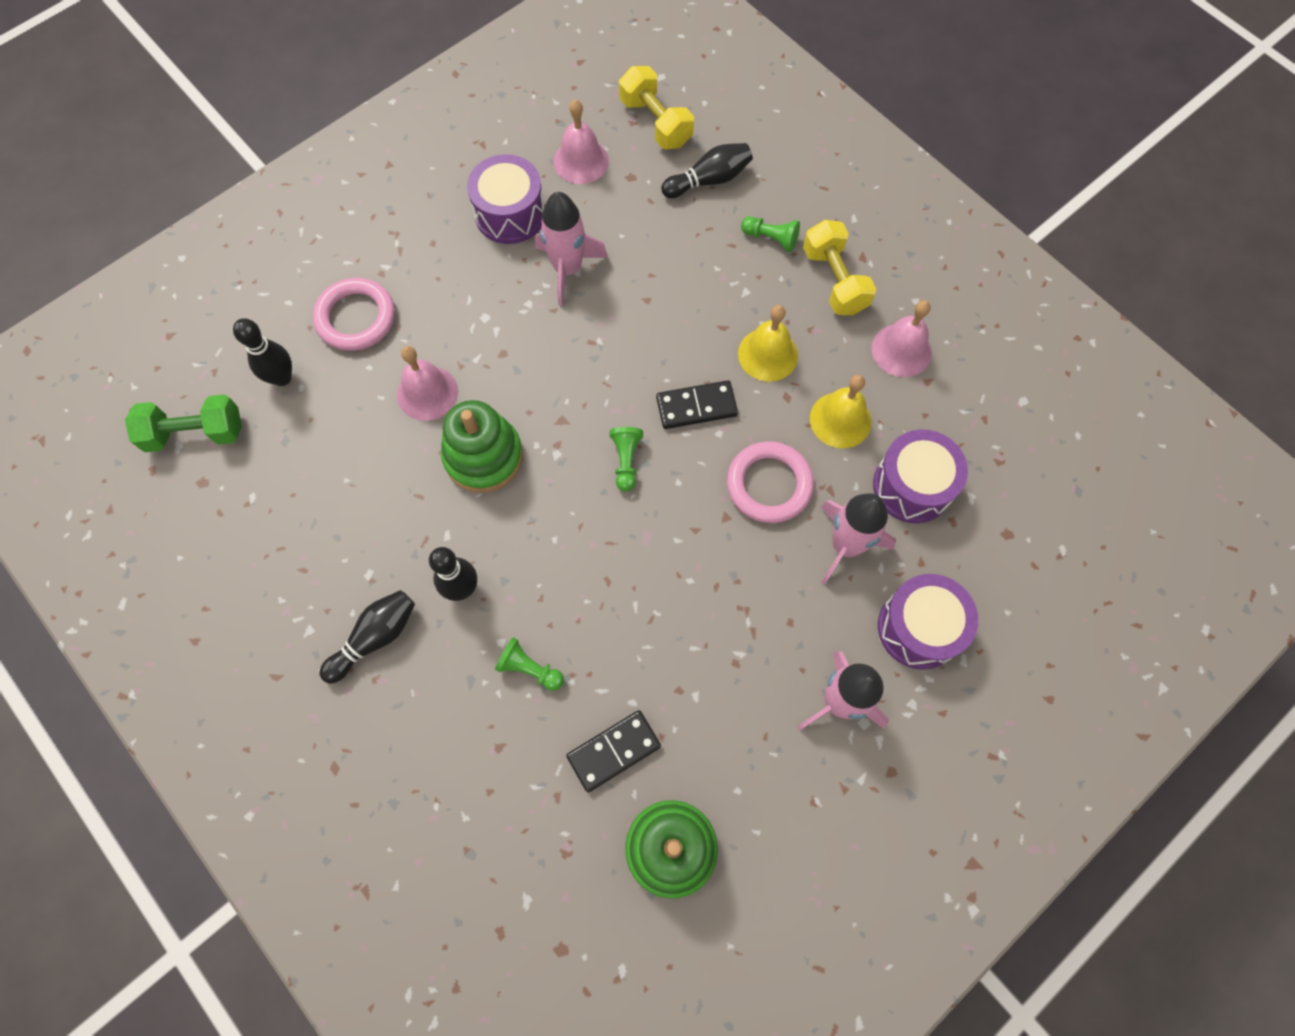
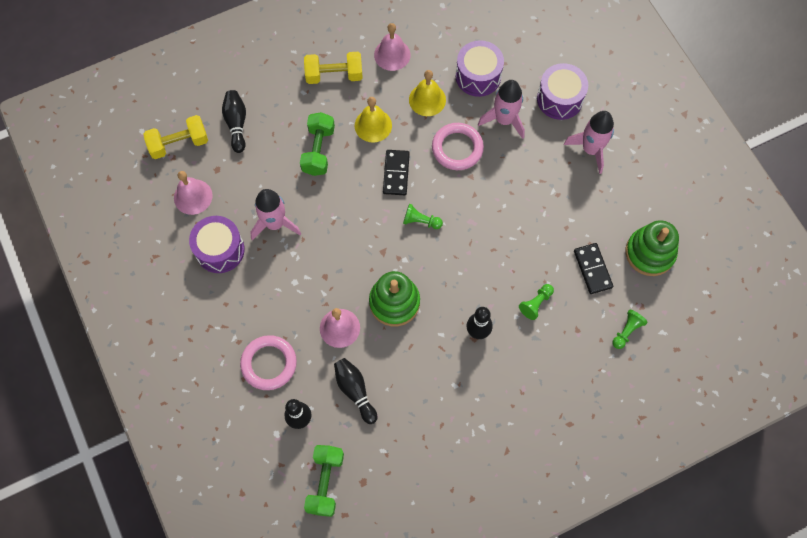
camera: 75 degrees left, 0 degrees up
black bowling pin [319,590,415,684] -> black bowling pin moved to [334,358,377,424]
green pawn [741,216,800,253] -> green pawn moved to [612,310,648,349]
none -> green dumbbell [300,112,335,176]

